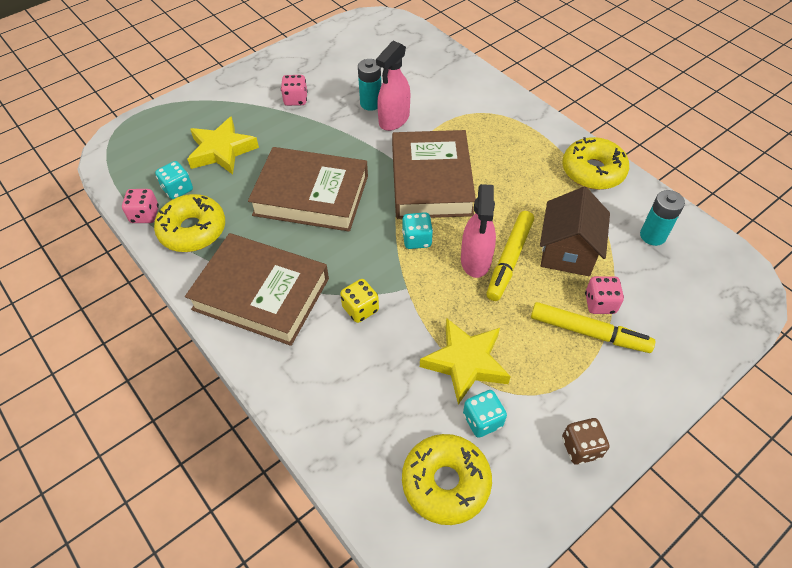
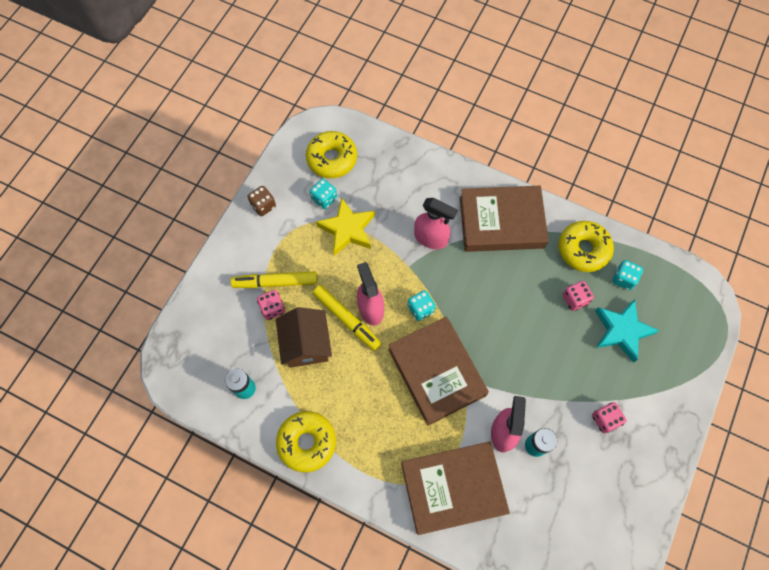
camera: 155 degrees right, 15 degrees up
pink dice [122,189,159,223] -> pink dice moved to [562,281,594,311]
yellow star [187,116,259,175] -> turquoise star [595,299,659,363]
brown book [248,147,368,232] -> brown book moved to [401,442,510,535]
yellow dice [340,279,379,323] -> pink spray bottle [414,198,458,249]
yellow marker [486,211,534,301] -> yellow marker turned 135 degrees clockwise [313,285,381,351]

